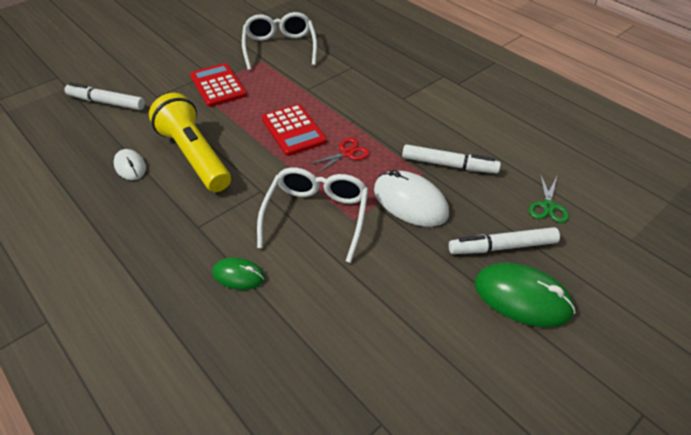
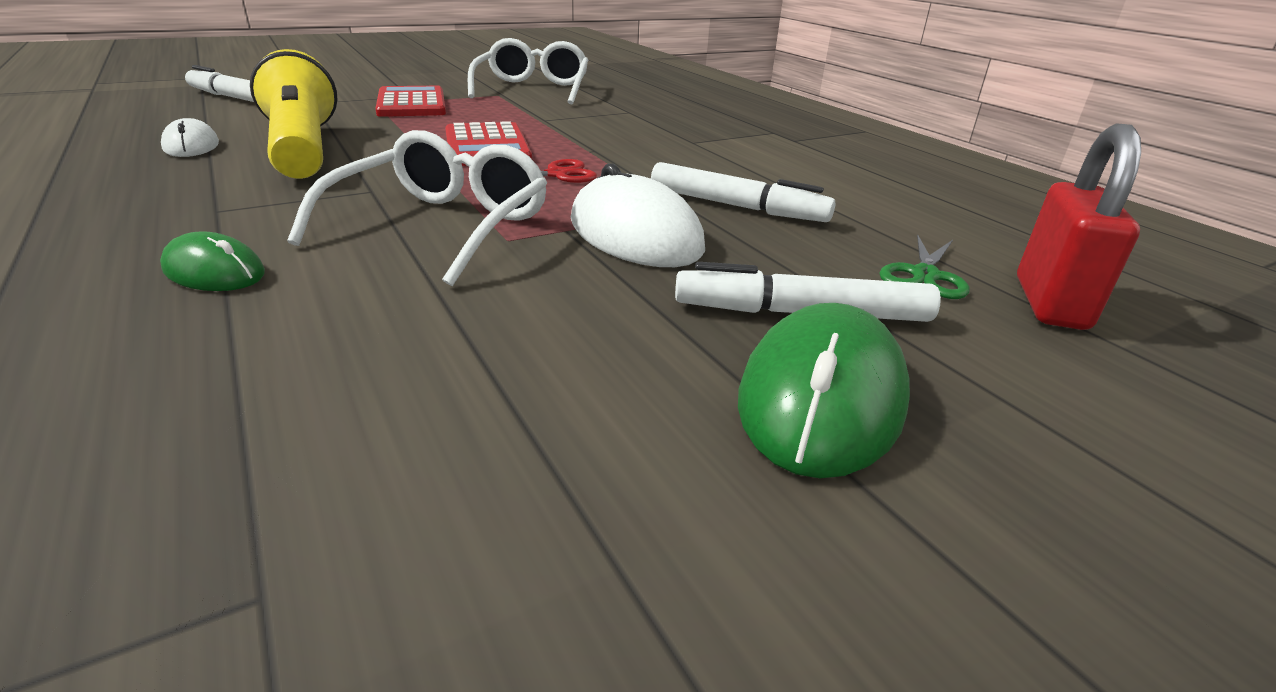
camera: 10 degrees right, 15 degrees down
green mouse [474,263,576,327] -> green mouse turned 75 degrees clockwise [738,303,910,478]
none -> red padlock [1017,123,1141,330]

